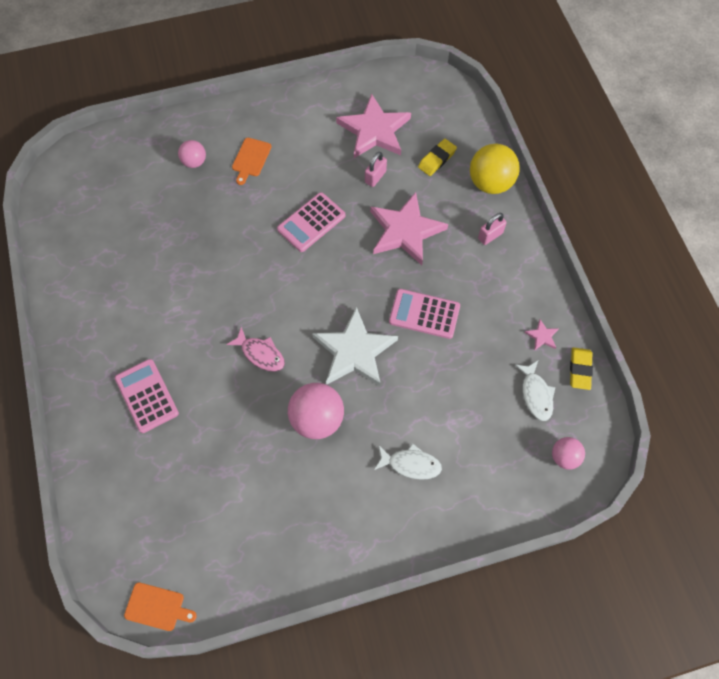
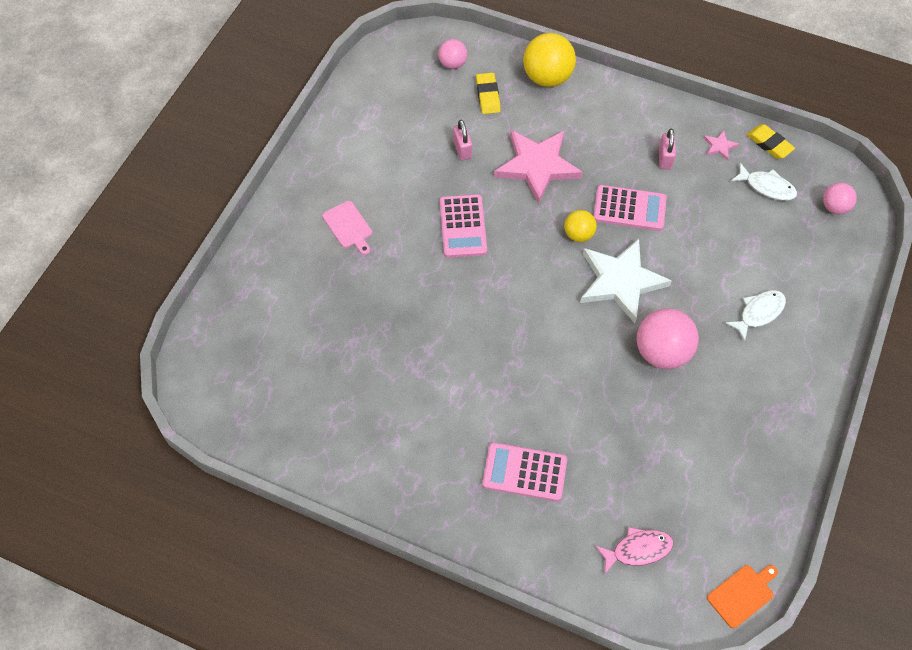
camera: 50 degrees left, 5 degrees down
pink ball [178,140,206,168] -> pink ball moved to [438,39,467,69]
pink fish [226,327,285,372] -> pink fish moved to [595,527,673,574]
orange cutting board [232,138,271,185] -> pink cutting board [322,201,372,255]
pink star [336,94,411,158] -> none
pink calculator [389,289,460,339] -> pink calculator turned 135 degrees counterclockwise [593,185,667,231]
pink padlock [478,213,507,245] -> pink padlock moved to [659,129,676,169]
none -> yellow ball [564,210,597,242]

